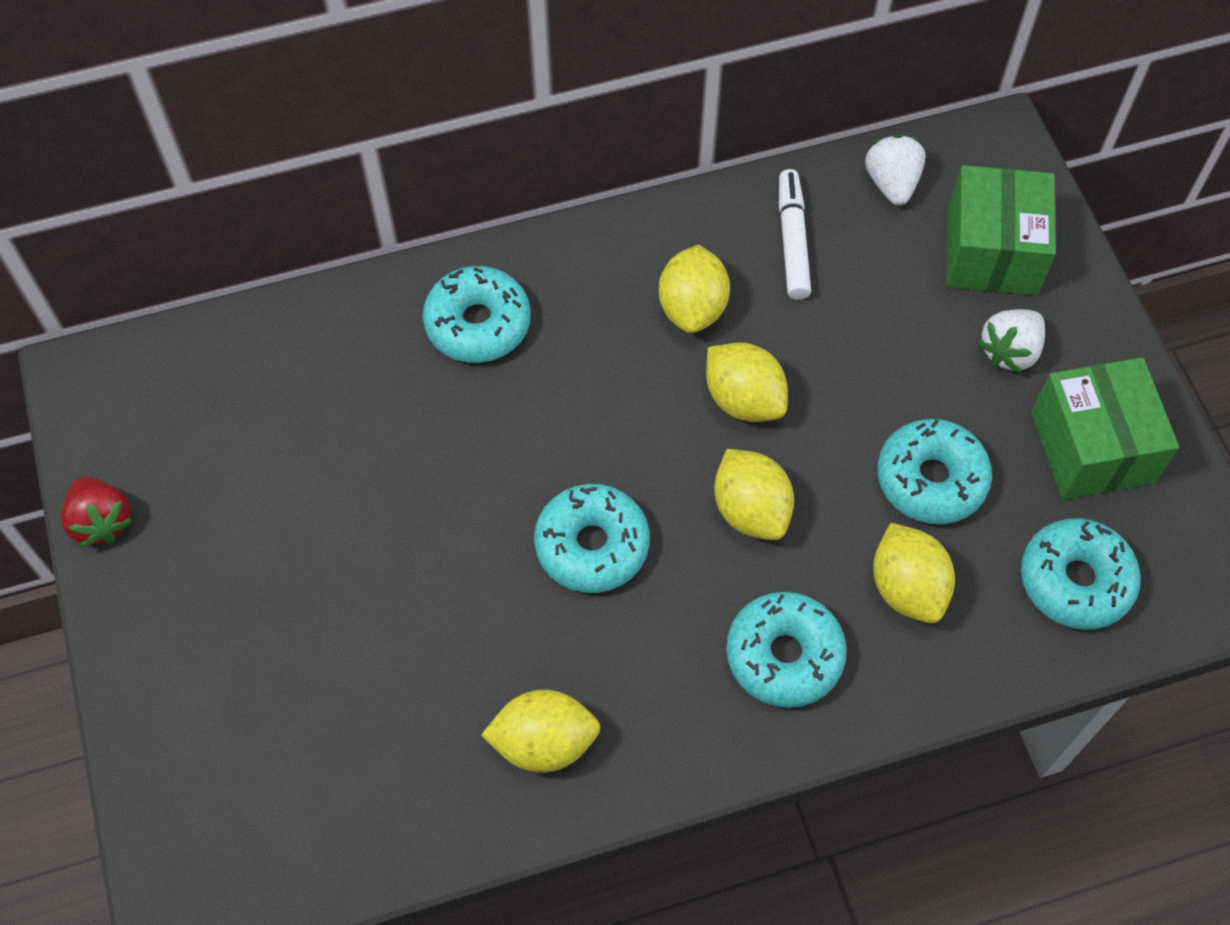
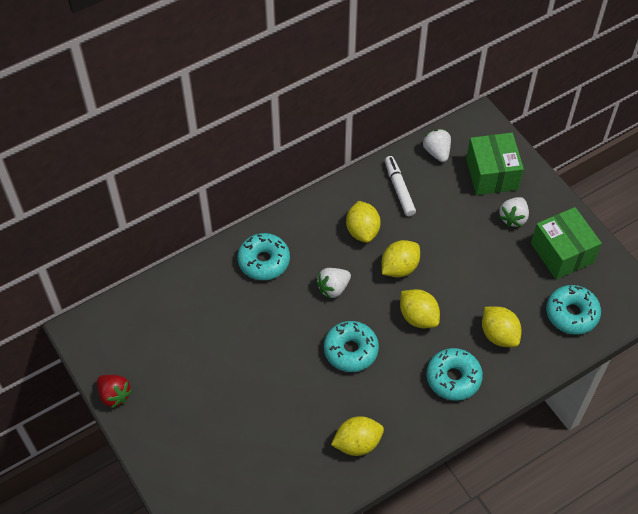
camera: 15 degrees left, 5 degrees down
yellow lemon [706,342,788,422] -> yellow lemon turned 75 degrees counterclockwise [382,240,420,278]
turquoise donut [877,419,992,524] -> none
none -> white strawberry [316,268,351,299]

